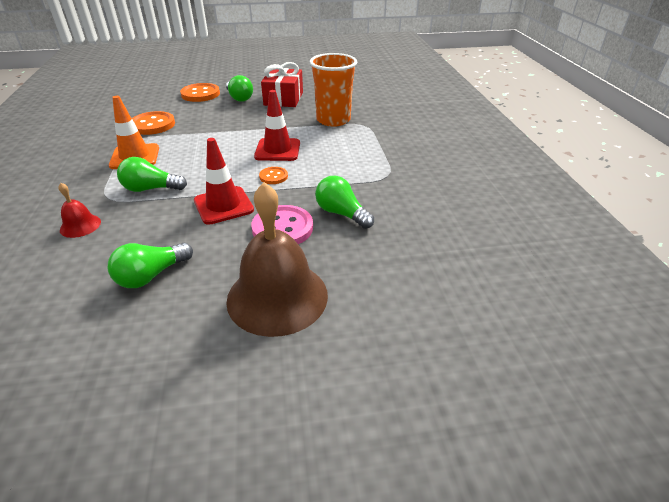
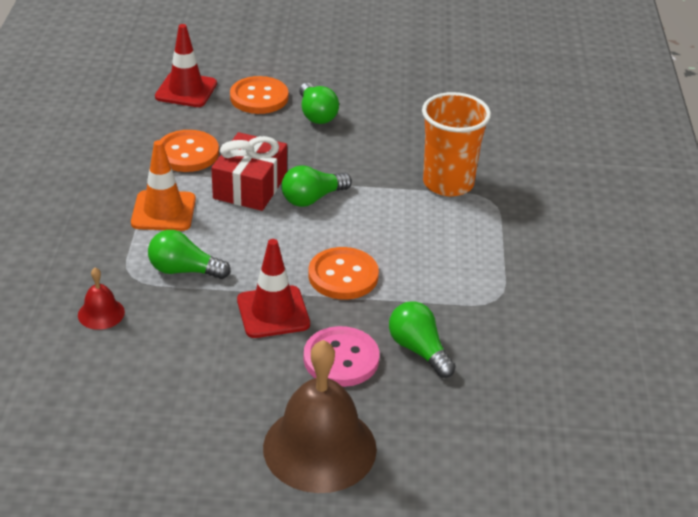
camera: 10 degrees right, 0 degrees up
green light bulb [108,243,193,288] -> green light bulb moved to [281,165,352,207]
red traffic cone [254,90,300,161] -> red traffic cone moved to [155,24,217,107]
orange button [259,167,288,184] -> orange button [309,247,379,299], size x1.83
red gift [261,62,303,107] -> red gift moved to [211,132,287,211]

